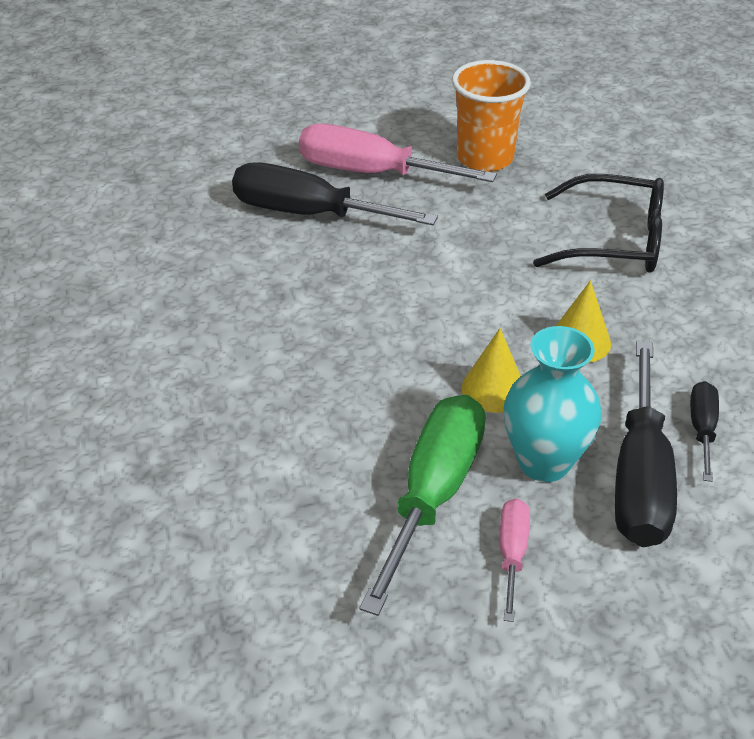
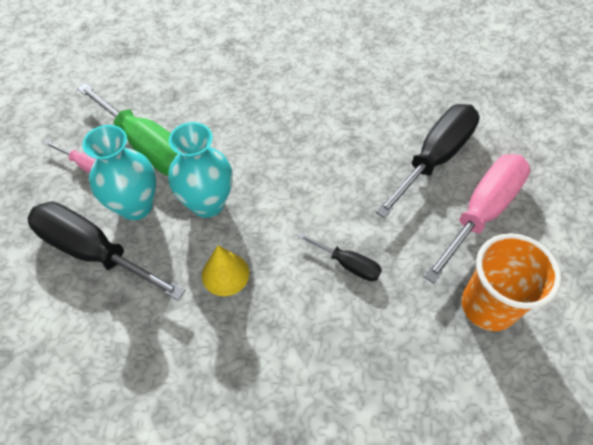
camera: 110 degrees right, 15 degrees up
yellow cone [461,328,521,413] -> turquoise vase [168,122,233,218]
black glasses [533,174,664,273] -> none
black screwdriver [690,381,719,482] -> black screwdriver moved to [298,233,382,281]

